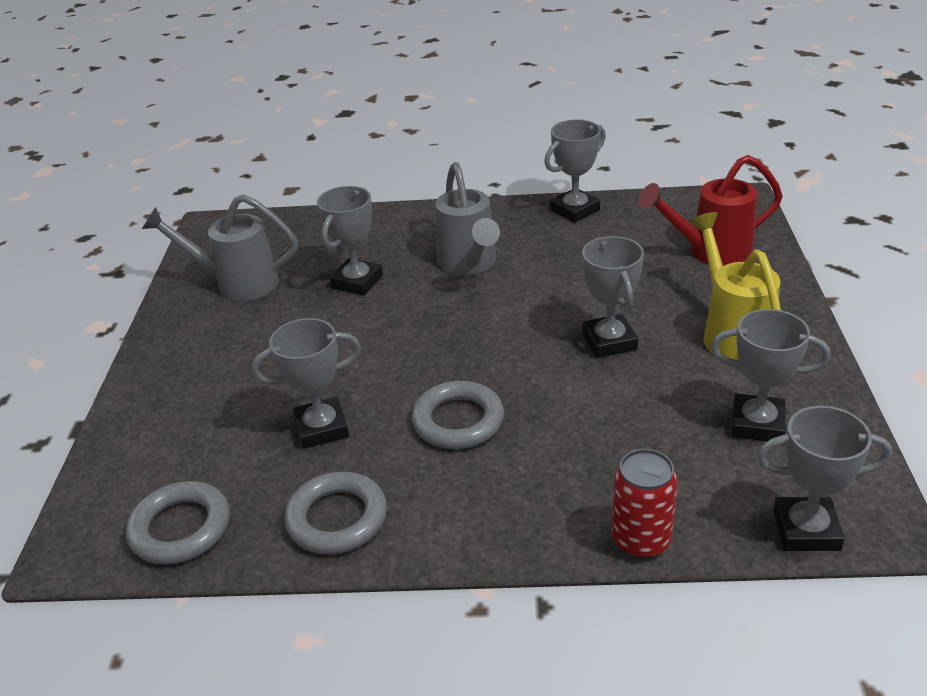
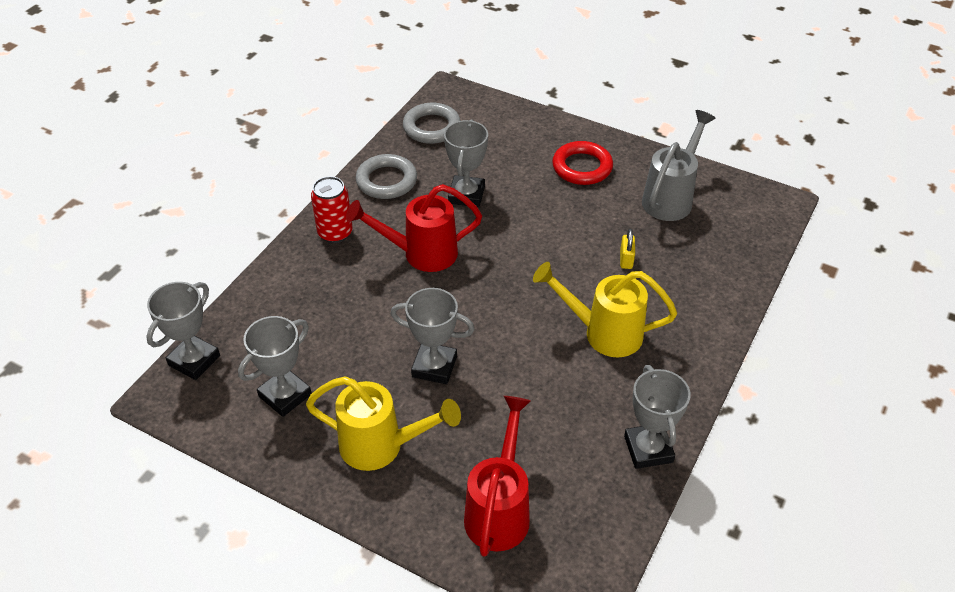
camera: 115 degrees right, 10 degrees up
grey trophy [317,186,383,296] -> yellow padlock [620,229,635,269]
grey ring [412,381,504,449] -> red watering can [346,184,482,272]
grey watering can [435,162,500,275] -> yellow watering can [533,262,677,357]
red can [612,449,678,559] -> red can moved to [311,176,352,243]
none -> red ring [552,141,613,185]

